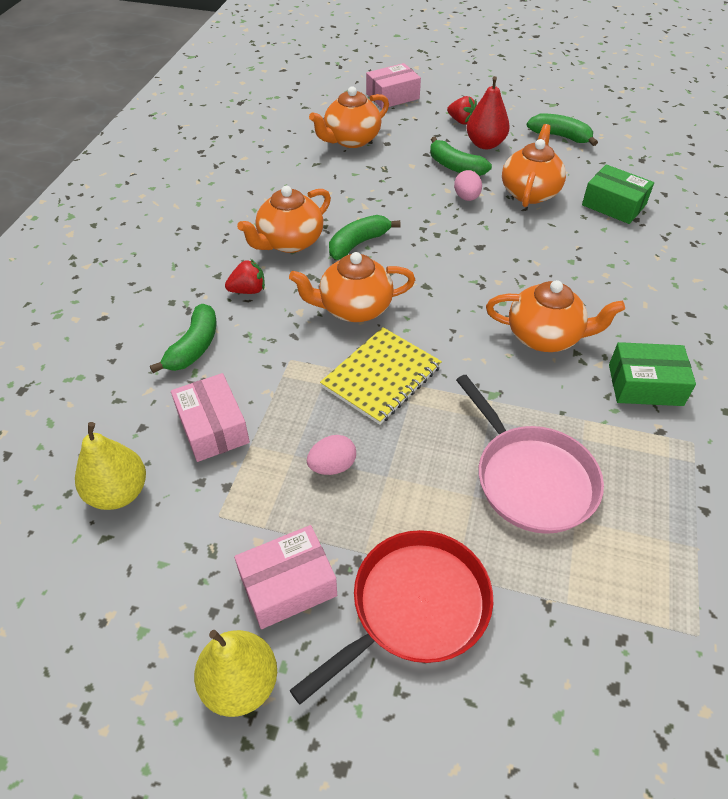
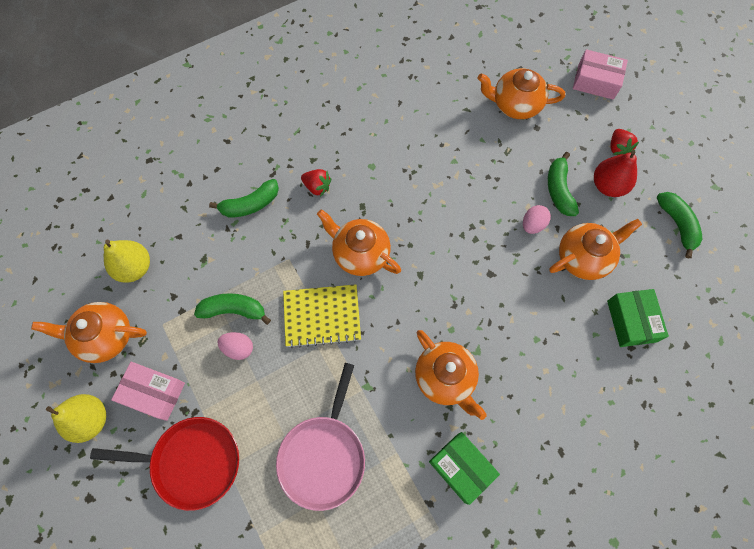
camera: 45 degrees right, 20 degrees up
pink box [171,373,250,462] -> none
orange teapot [237,186,331,253] -> orange teapot moved to [31,302,147,363]
green banana [329,215,400,260] -> green banana moved to [194,293,271,325]

